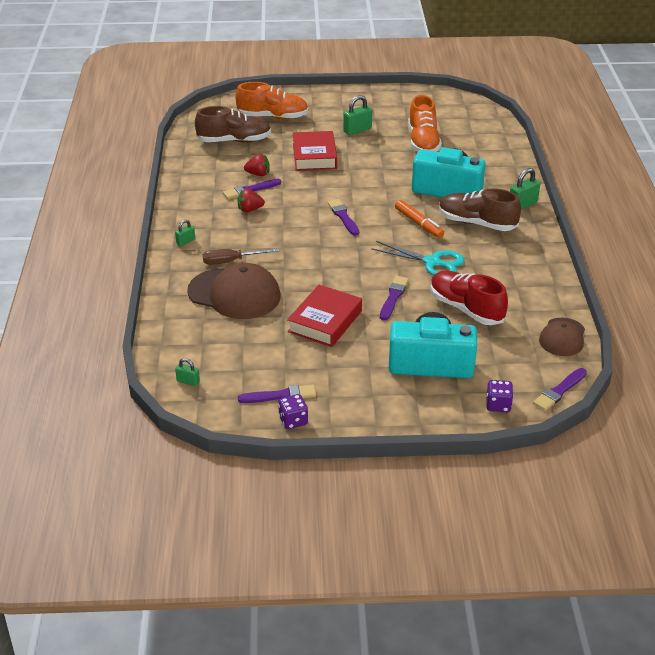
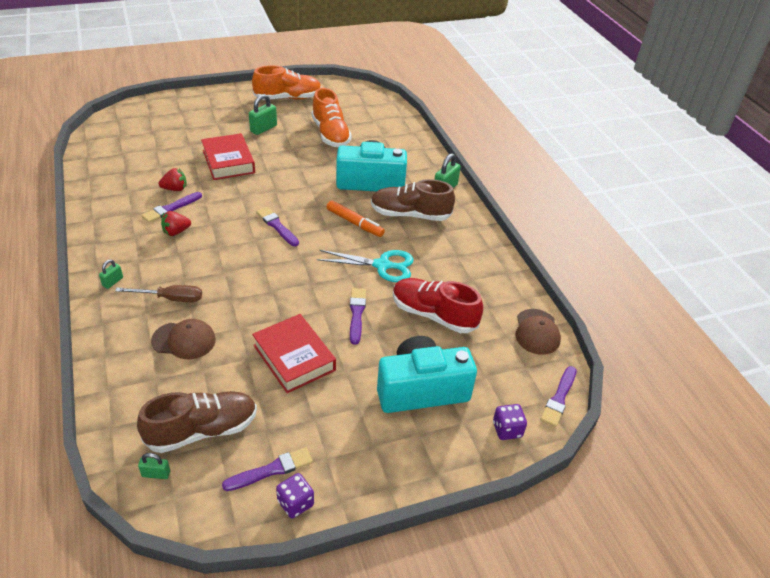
camera: 20 degrees left, 5 degrees up
brown cap [187,263,281,319] -> brown cap [151,319,216,359], size x0.59
brown shoe [195,106,271,142] -> brown shoe moved to [137,391,257,453]
brown screwdriver [203,248,280,265] -> brown screwdriver turned 150 degrees counterclockwise [115,285,202,302]
orange shoe [235,82,309,119] -> orange shoe moved to [252,65,322,100]
red book [287,285,362,347] -> red book turned 45 degrees counterclockwise [252,314,336,393]

